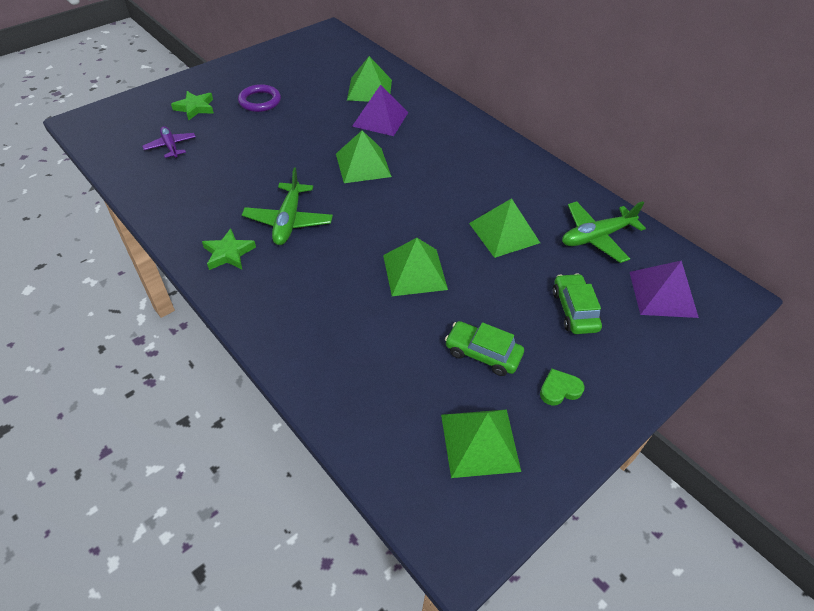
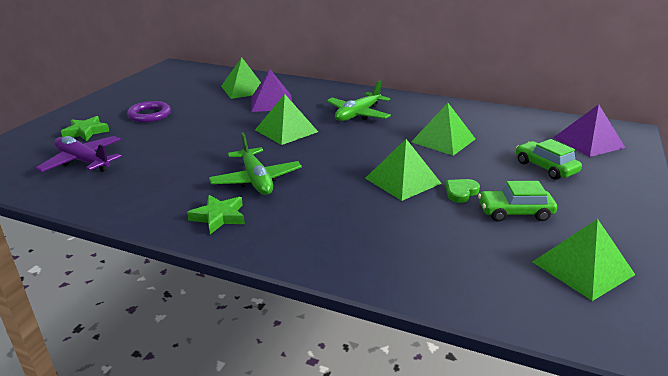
camera: 25 degrees left, 20 degrees down
purple plane [142,126,196,158] -> purple plane [36,136,121,172], size x1.54
green heart [540,368,585,406] -> green heart moved to [446,179,480,203]
green plane [562,201,646,263] -> green plane moved to [327,80,391,121]

